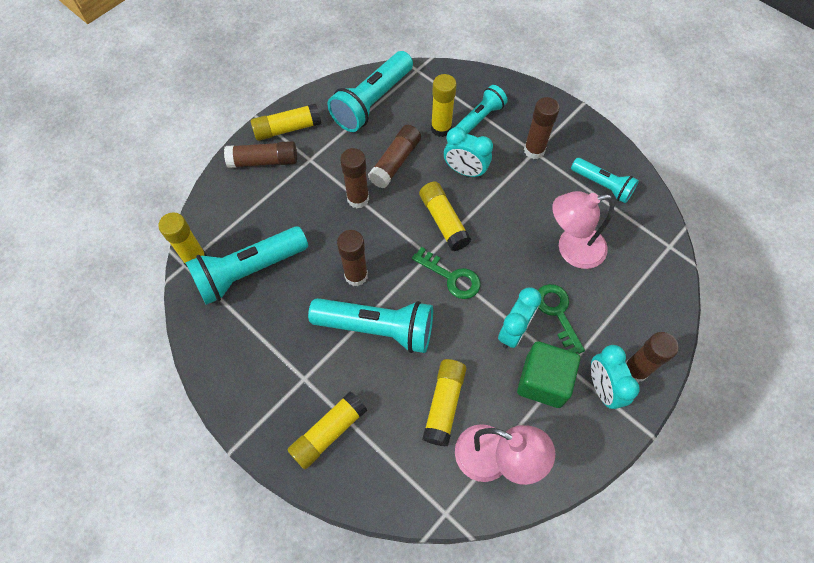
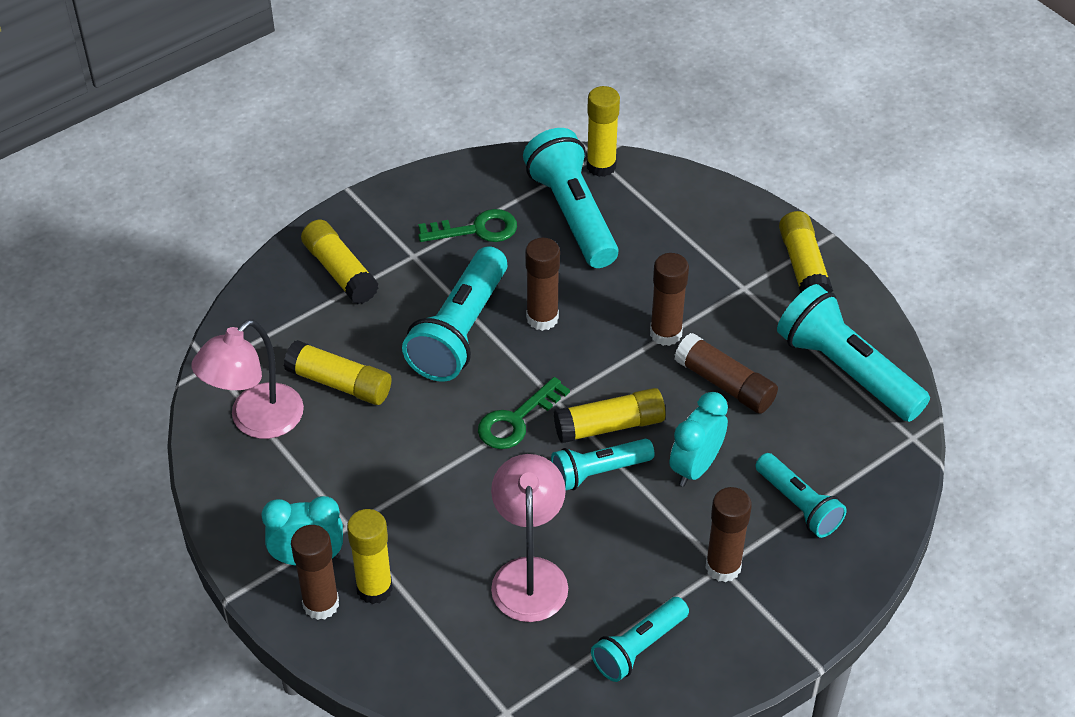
camera: 100 degrees right, 15 degrees down
brown glue stick [224,141,297,168] -> none
yellow glue stick [431,74,457,137] -> yellow glue stick moved to [347,509,393,604]
turquoise clock [498,287,542,348] -> none
green cube [517,341,580,408] -> none
green key [538,284,585,354] -> green key moved to [418,209,517,242]
none -> turquoise flashlight [551,439,654,490]

